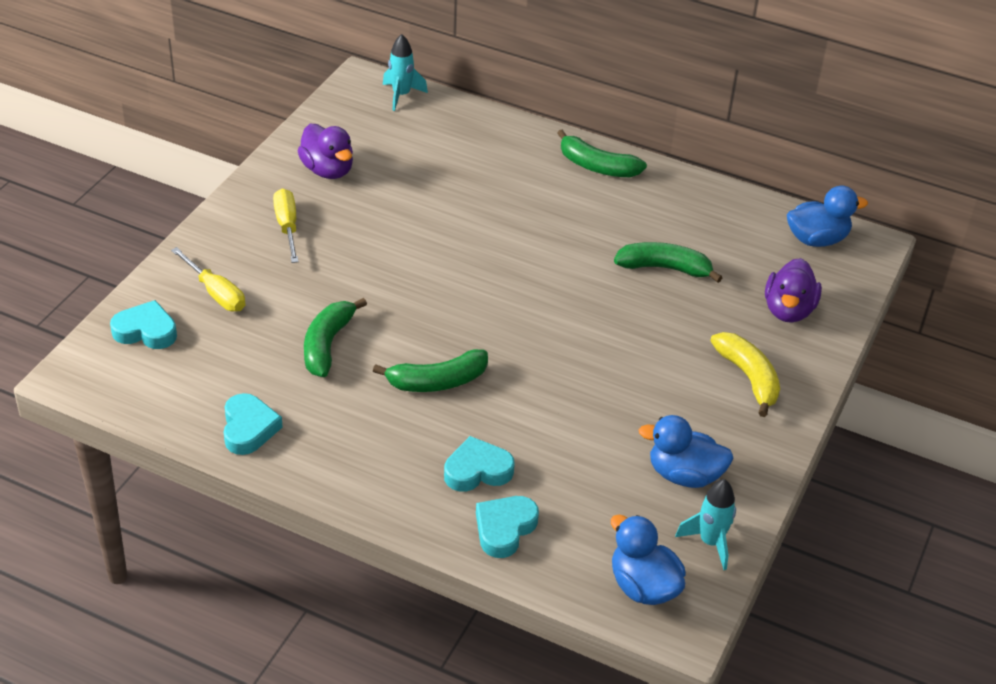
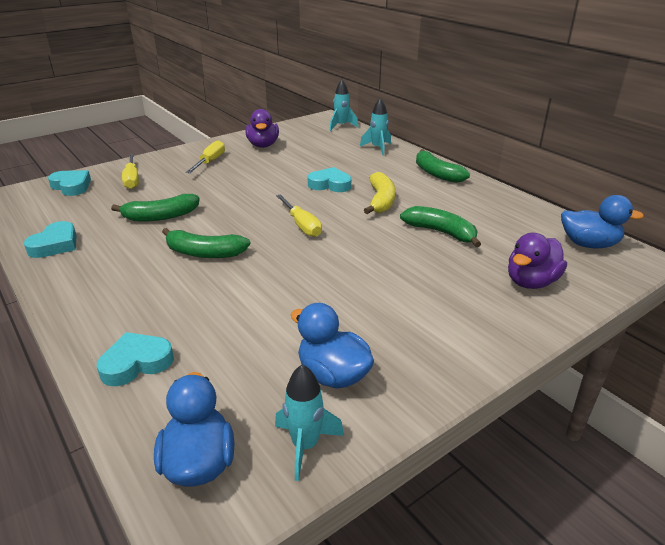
camera: 30 degrees right, 10 degrees down
green banana [304,298,367,377] -> green banana turned 150 degrees counterclockwise [111,194,199,221]
turquoise heart [444,436,515,491] -> turquoise heart moved to [308,167,351,192]
yellow banana [710,332,780,417] -> yellow banana moved to [364,172,395,214]
none -> yellow screwdriver [276,194,322,237]
none -> turquoise rocket [360,98,391,156]

